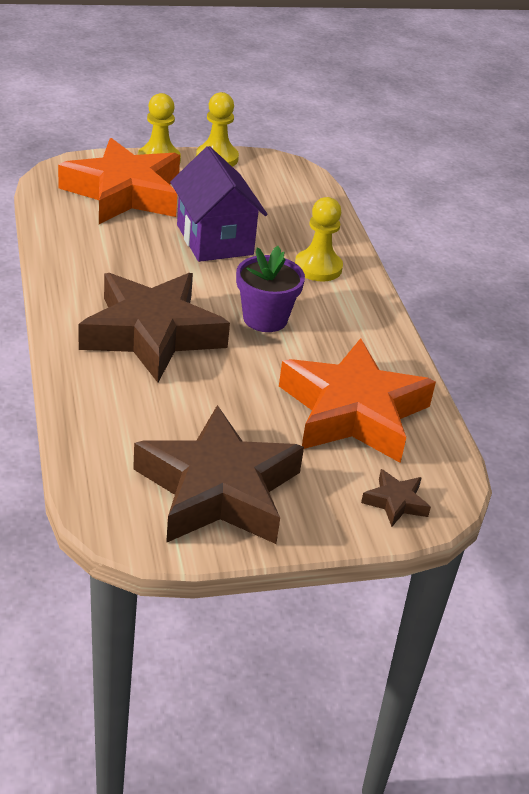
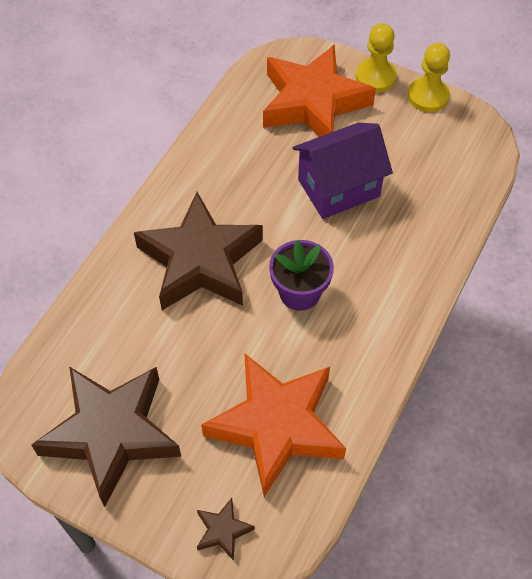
camera: 45 degrees right, 20 degrees up
purple house [170,146,267,262] -> purple house turned 45 degrees clockwise [293,123,393,219]
yellow pawn [295,197,343,281] -> none

